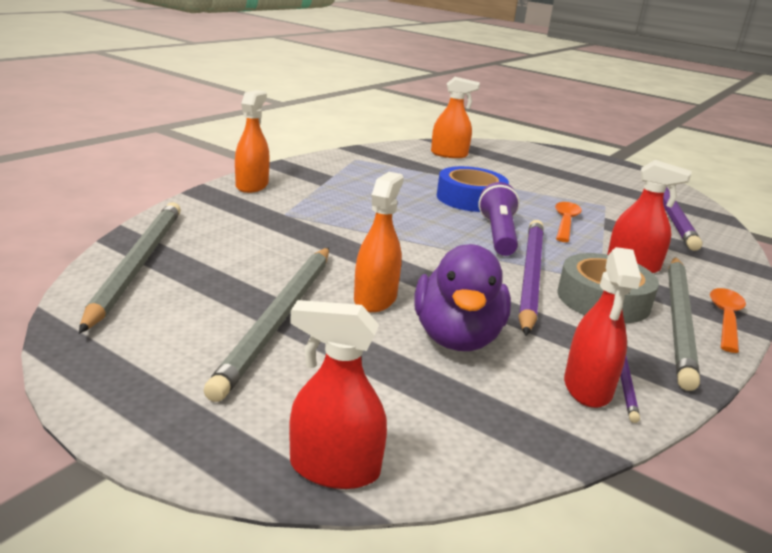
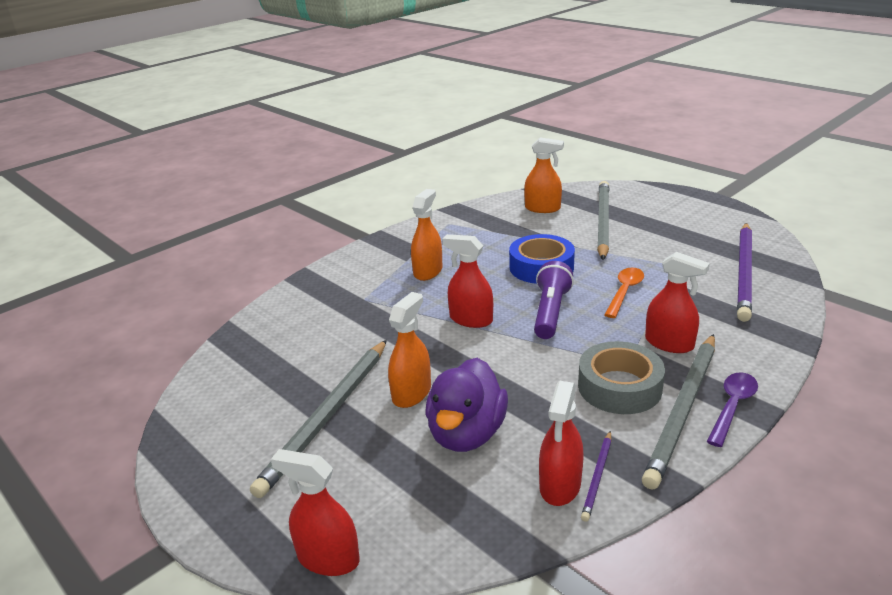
camera: 15 degrees right, 5 degrees up
grey pencil [79,202,181,334] -> grey pencil moved to [597,181,609,260]
orange spray bottle [235,90,270,193] -> orange spray bottle moved to [411,189,442,281]
purple pencil [519,220,544,336] -> none
orange spoon [710,288,746,353] -> purple spoon [707,372,758,447]
none -> red spray bottle [442,234,493,328]

